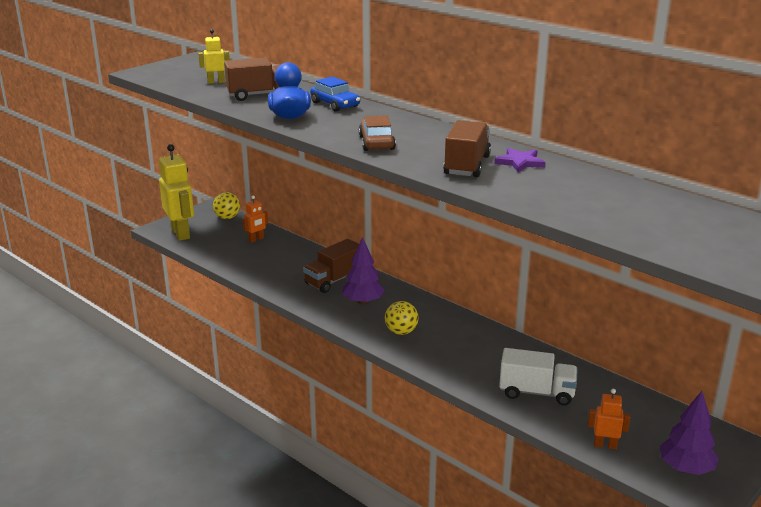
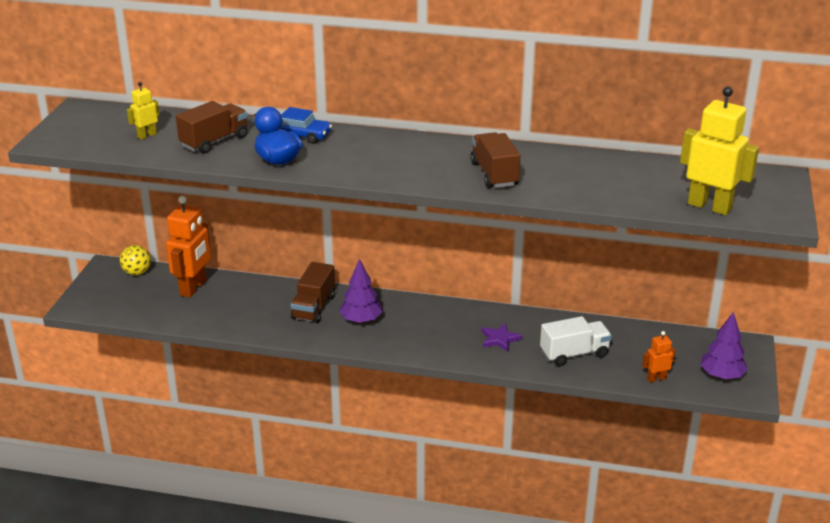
camera: 30 degrees left, 5 degrees up
yellow robot [159,144,194,241] -> yellow robot moved to [680,87,759,215]
orange robot [243,196,268,243] -> orange robot [166,196,211,298], size x2.00
brown car [359,115,396,151] -> none
yellow ball [385,301,418,335] -> none
purple star [494,148,546,173] -> purple star moved to [482,323,522,352]

